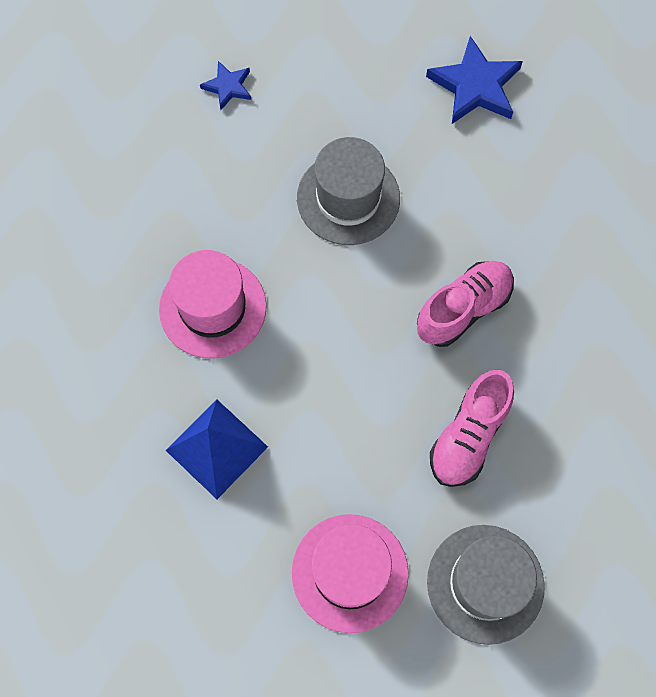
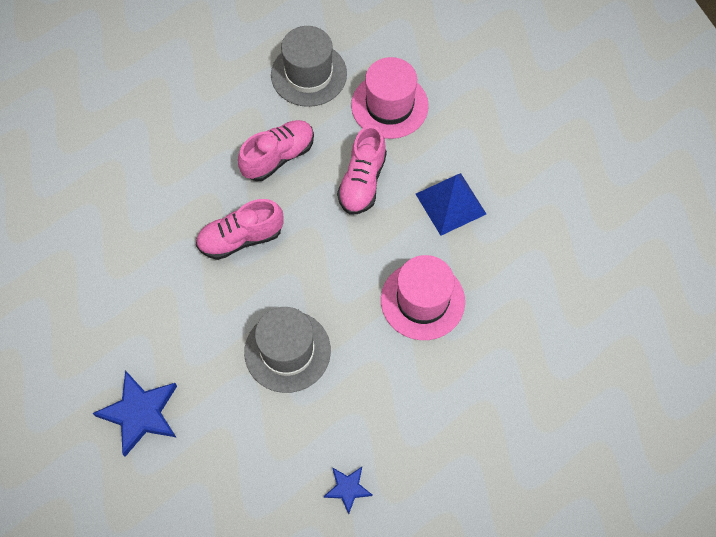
camera: 160 degrees left, 5 degrees down
none -> pink shoe [337,125,387,214]

